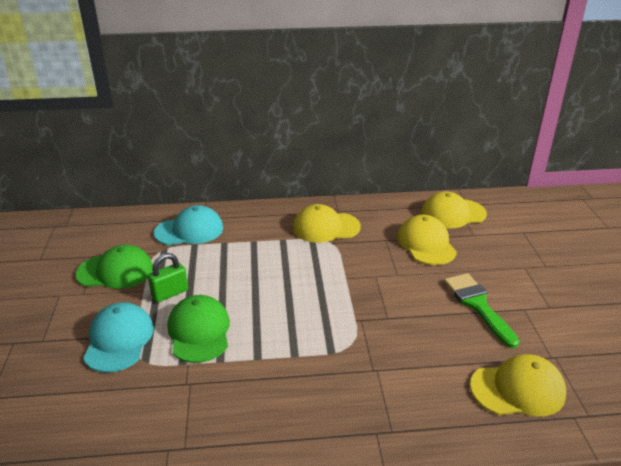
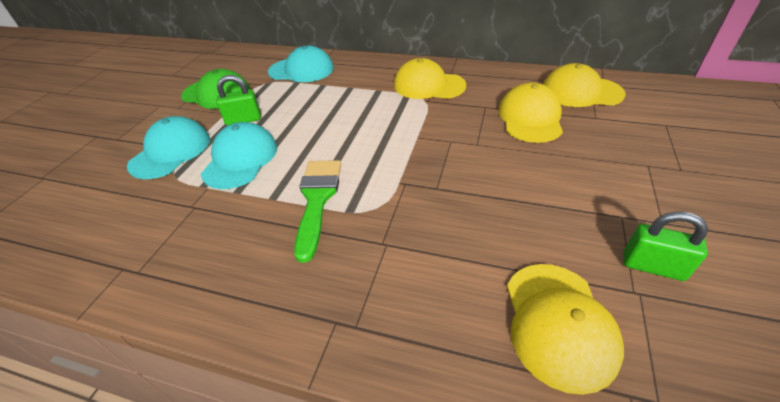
camera: 25 degrees right, 10 degrees up
green cap [167,295,230,363] -> turquoise cap [201,122,277,189]
green brush [444,273,520,348] -> green brush moved to [294,160,341,263]
yellow cap [470,354,566,416] -> yellow cap turned 75 degrees clockwise [507,264,624,395]
none -> green padlock [624,211,708,281]

